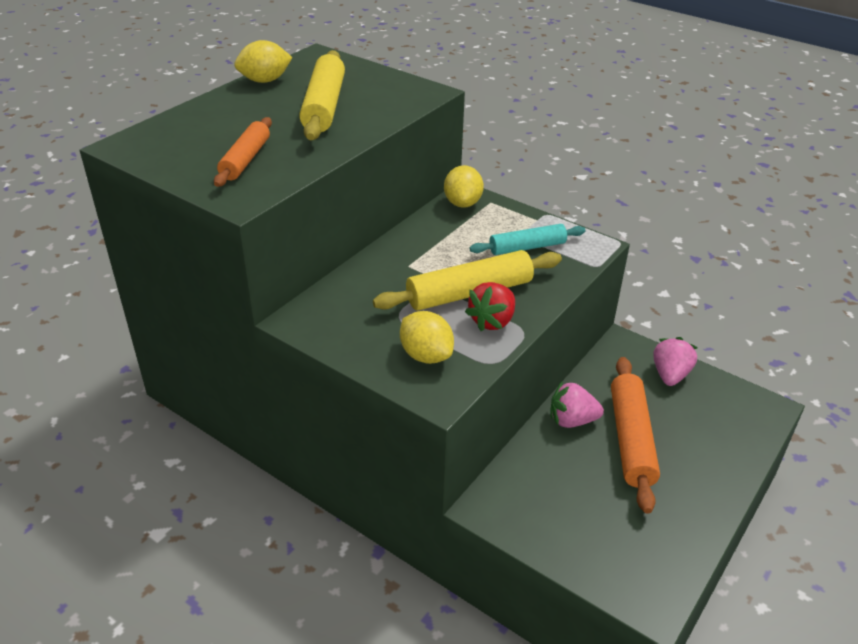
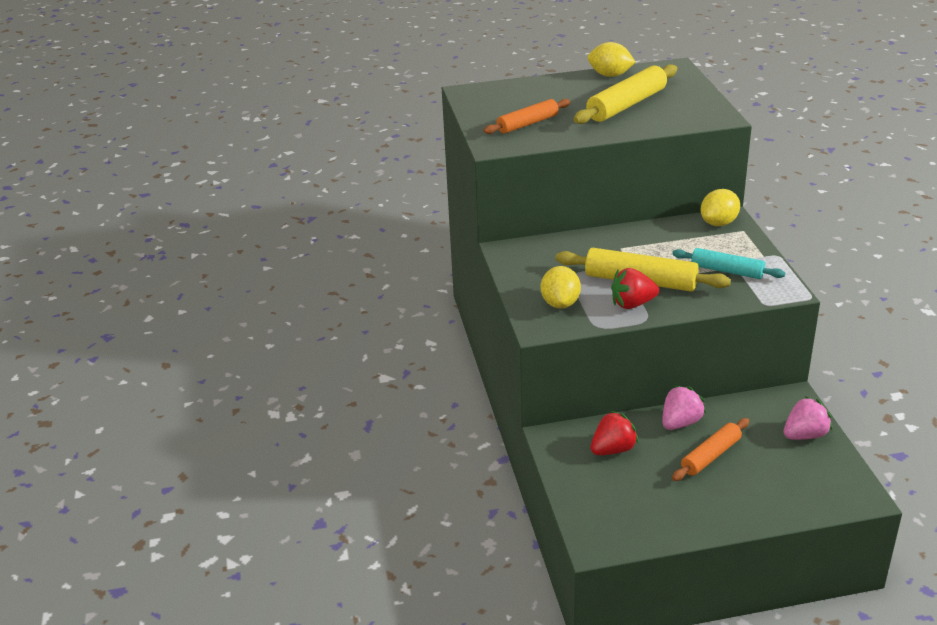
camera: 45 degrees right, 5 degrees down
pink strawberry [550,381,604,428] -> pink strawberry turned 90 degrees clockwise [662,385,706,430]
orange rolling pin [611,357,660,514] -> orange rolling pin [672,418,749,481], size x0.65
none -> red strawberry [591,411,639,455]

